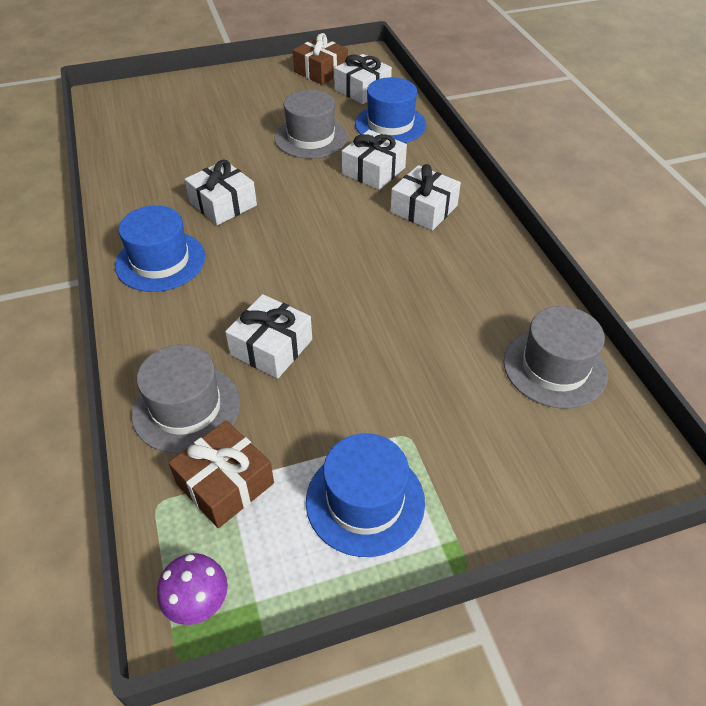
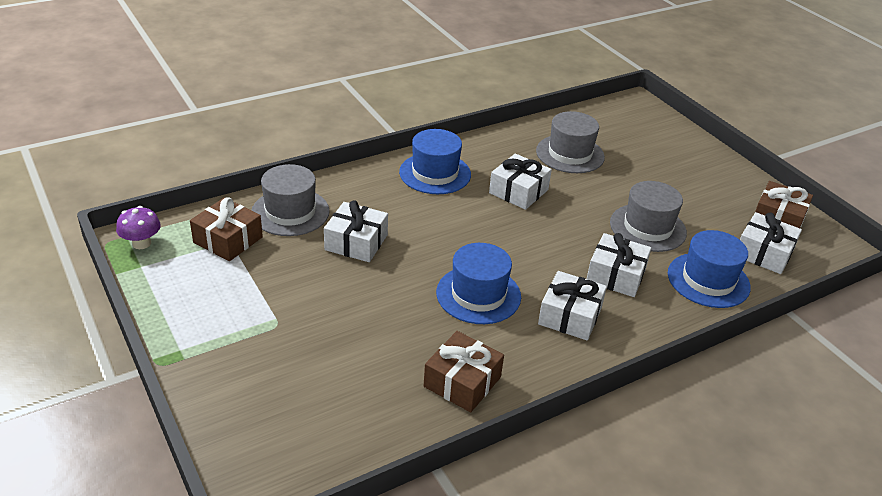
camera: 75 degrees right, 10 degrees down
blue hat [306,433,425,557] -> blue hat moved to [436,243,521,324]
grey hat [504,306,608,409] -> grey hat moved to [536,111,605,173]
none -> brown gift [424,331,504,412]

